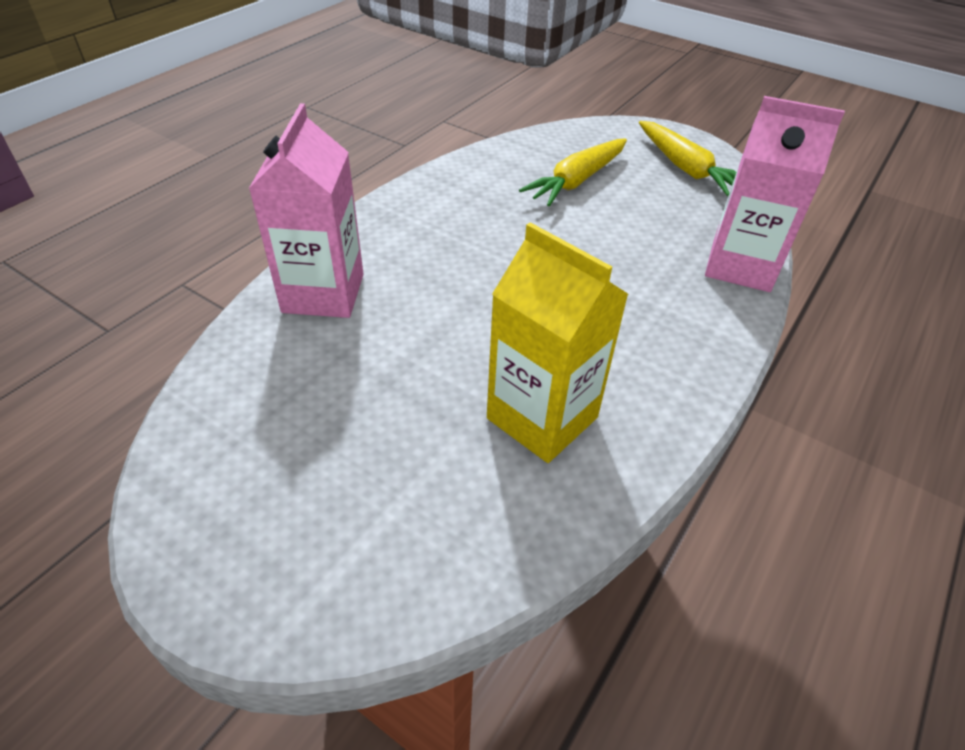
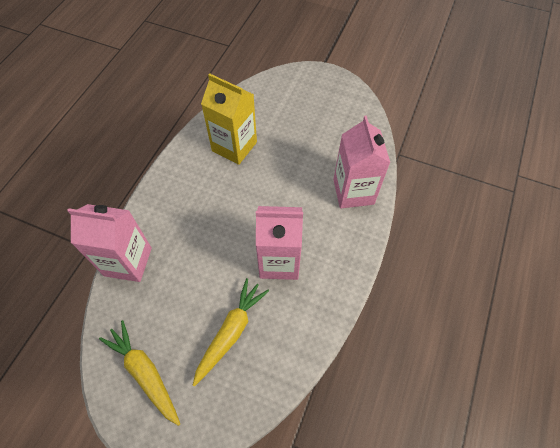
camera: 170 degrees right, 15 degrees up
none -> pink carton [256,206,303,280]

